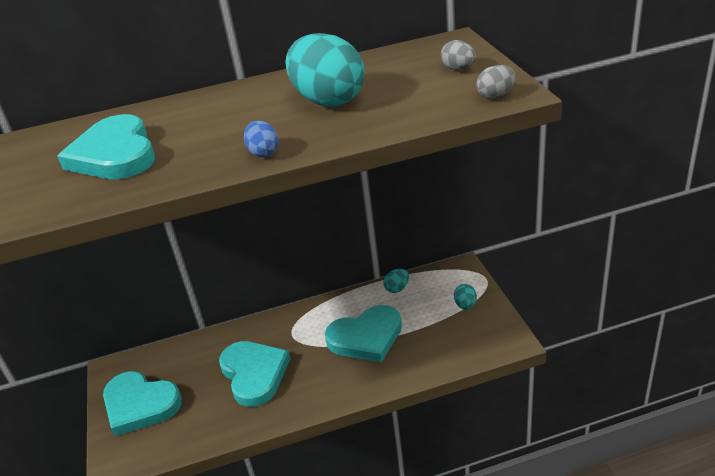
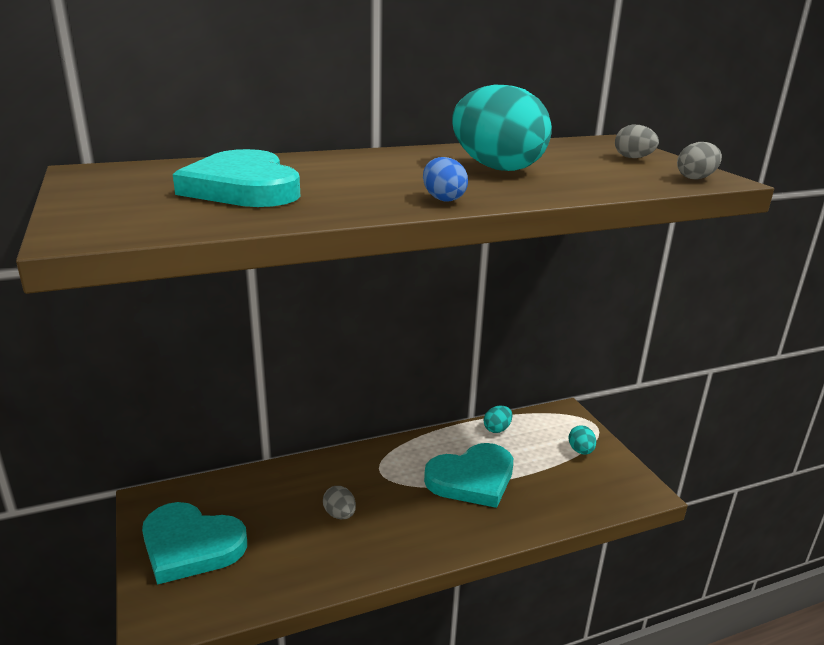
camera: 10 degrees left, 10 degrees down
turquoise heart [219,341,291,407] -> grey egg [323,486,356,519]

